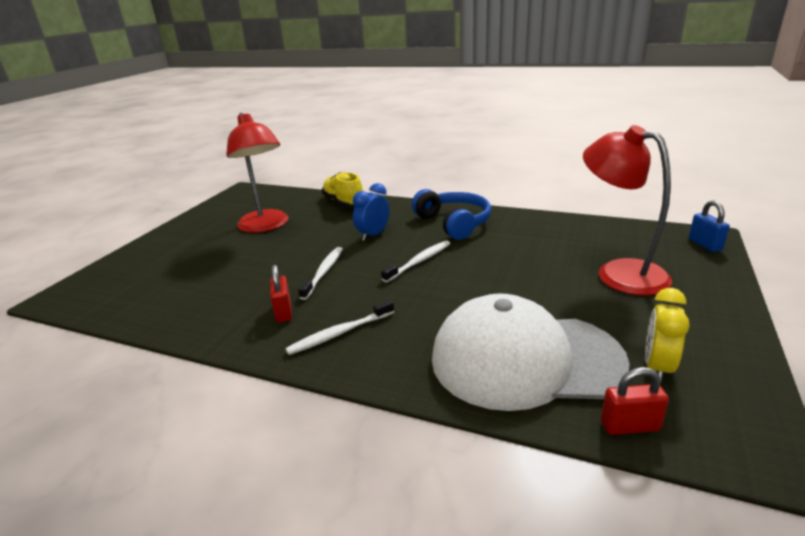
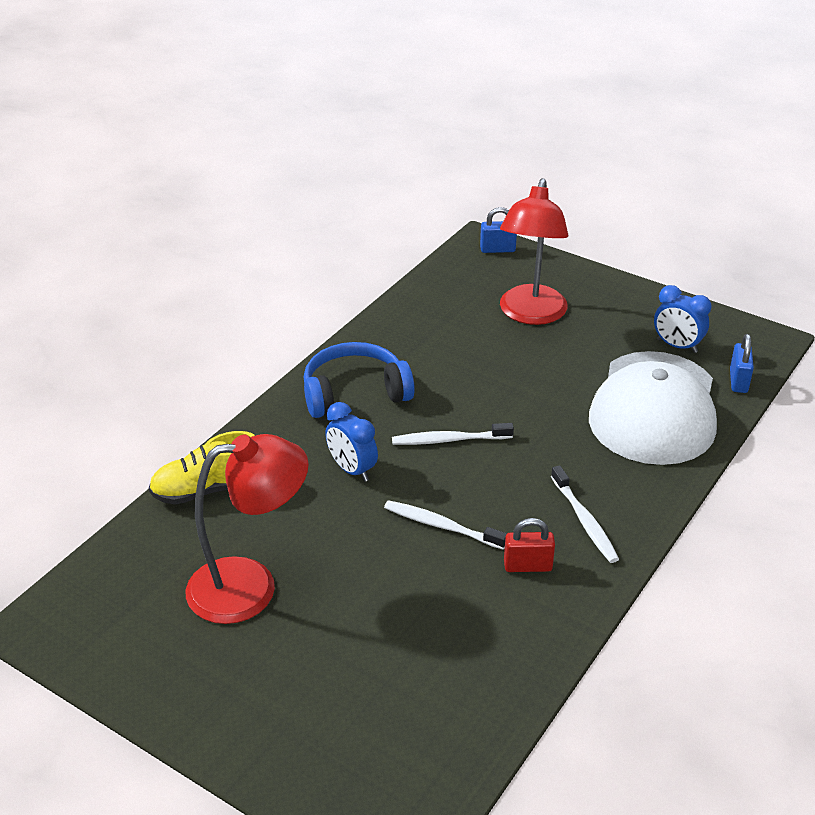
camera: 80 degrees left, 10 degrees up
white toothbrush [381,240,450,283] -> white toothbrush turned 60 degrees counterclockwise [392,423,514,445]
red lamp [583,125,672,296] -> red lamp turned 45 degrees counterclockwise [500,178,568,325]
red padlock [601,367,669,435] -> blue padlock [730,334,754,393]
yellow clock [645,288,689,383] -> blue clock [654,285,711,353]

